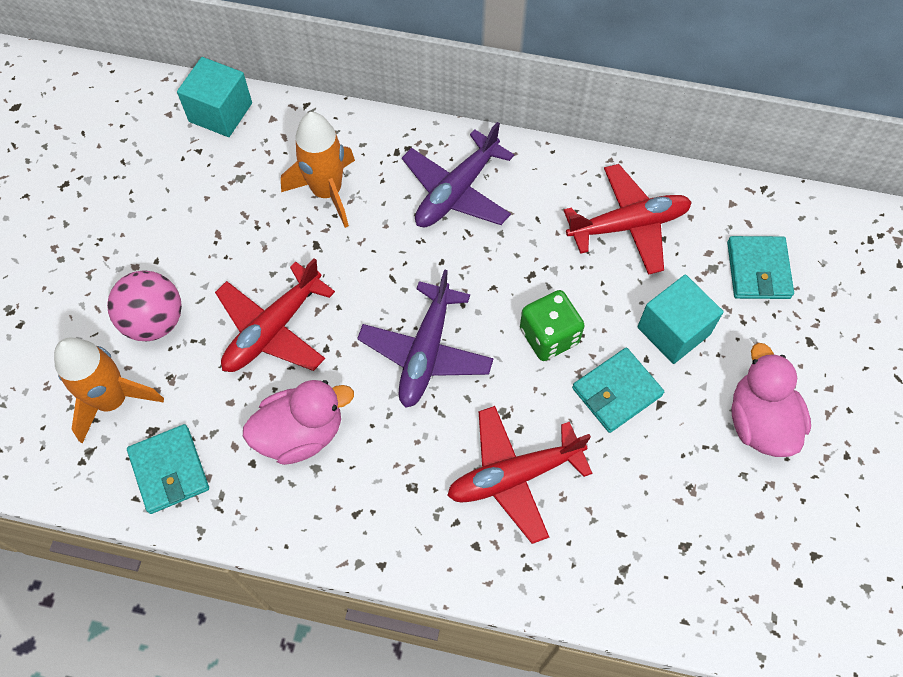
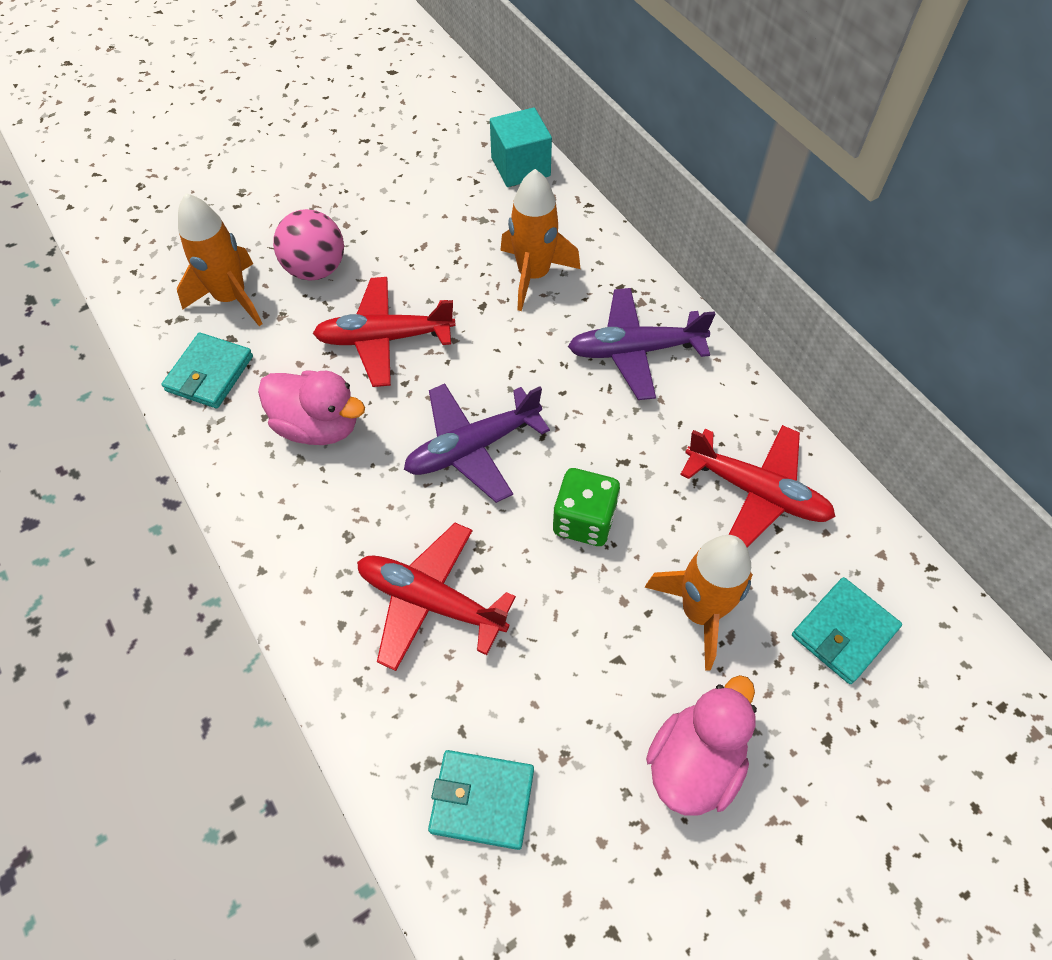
camera: 45 degrees right, 5 degrees down
turquoise wallet [572,348,664,433] -> turquoise wallet moved to [428,750,534,850]
turquoise cube [637,274,724,364] -> orange rocket [645,535,753,671]

